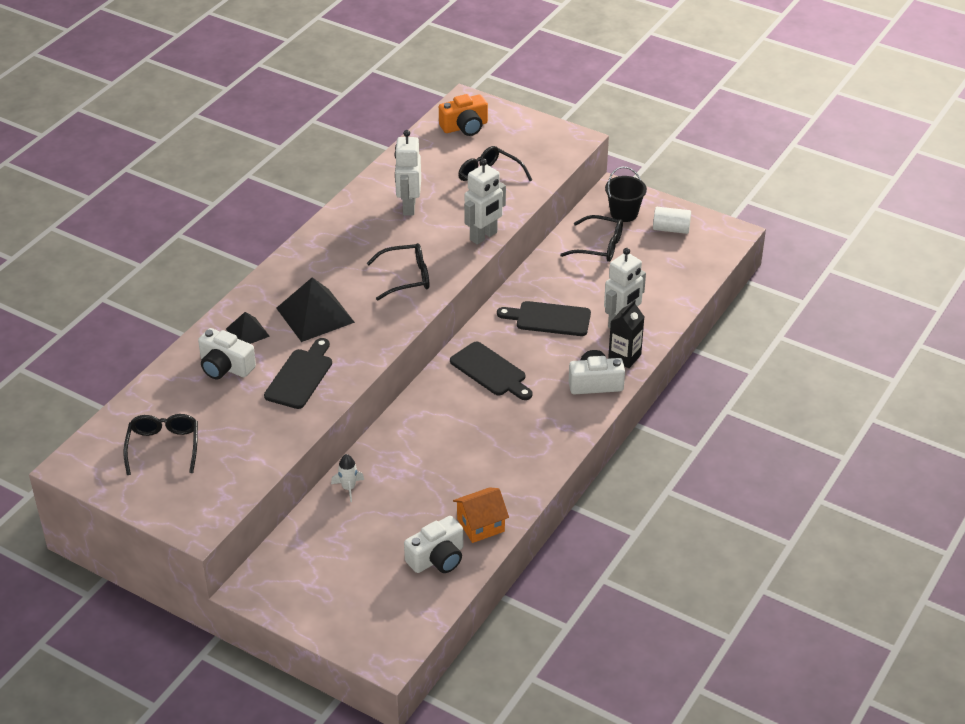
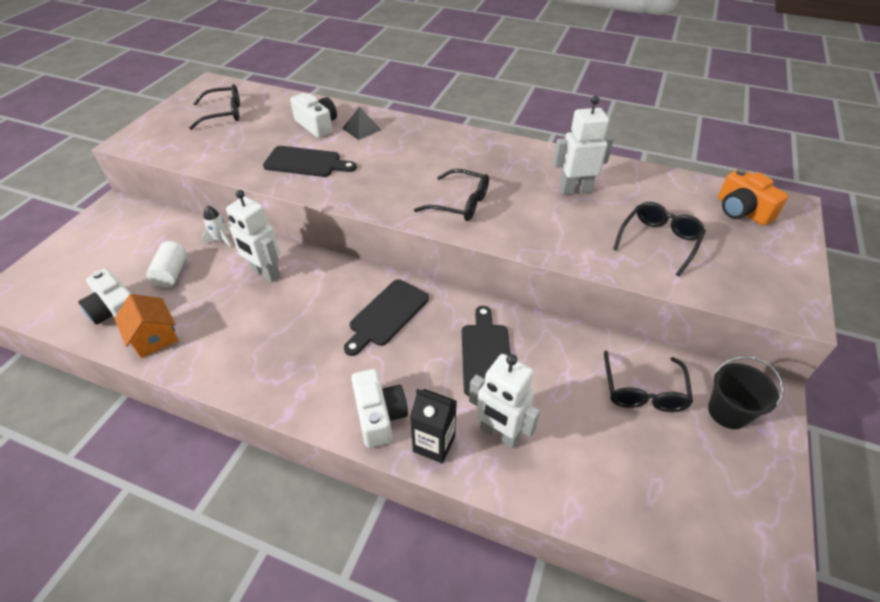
camera: 80 degrees right, 5 degrees up
white camera [198,328,256,379] -> white camera turned 120 degrees clockwise [290,93,337,138]
black pyramid [276,277,355,342] -> none
black glasses [367,243,429,301] -> black glasses turned 45 degrees counterclockwise [414,169,489,221]
white robot [464,158,506,245] -> white robot moved to [226,190,280,282]
white cylinder [653,207,691,234] -> white cylinder moved to [146,241,187,287]

